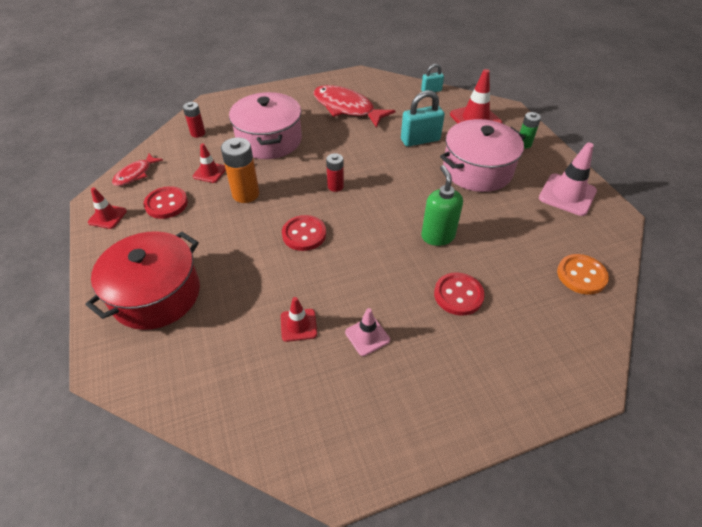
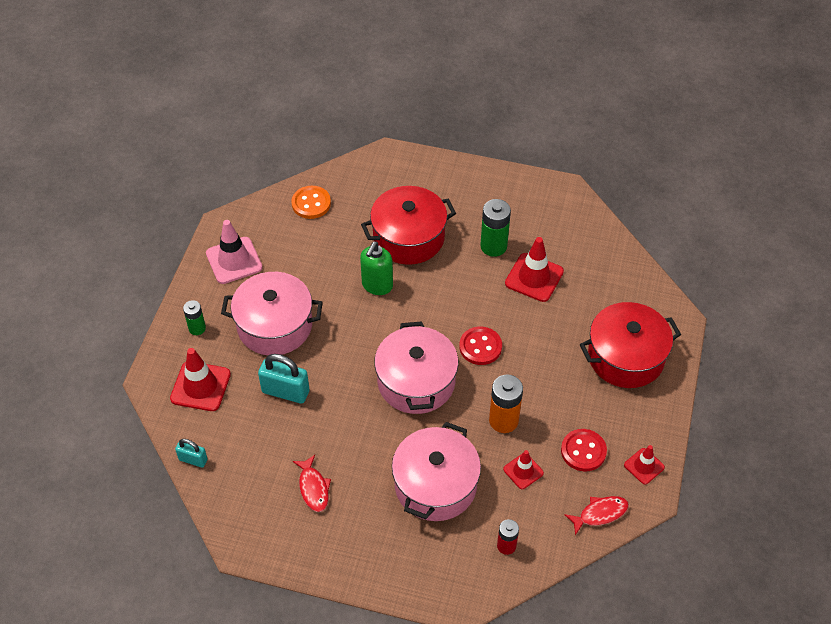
camera: 145 degrees left, 5 degrees up
red traffic cone [281,297,317,342] -> red traffic cone [505,237,564,302], size x1.71
red fish [314,85,396,128] -> red fish [292,455,331,512], size x0.54
red battery [326,153,344,192] -> pink pot [374,322,459,414]
pink traffic cone [345,308,390,356] -> green battery [480,199,511,257]
red button [434,272,485,316] -> red pot [361,186,456,265]

